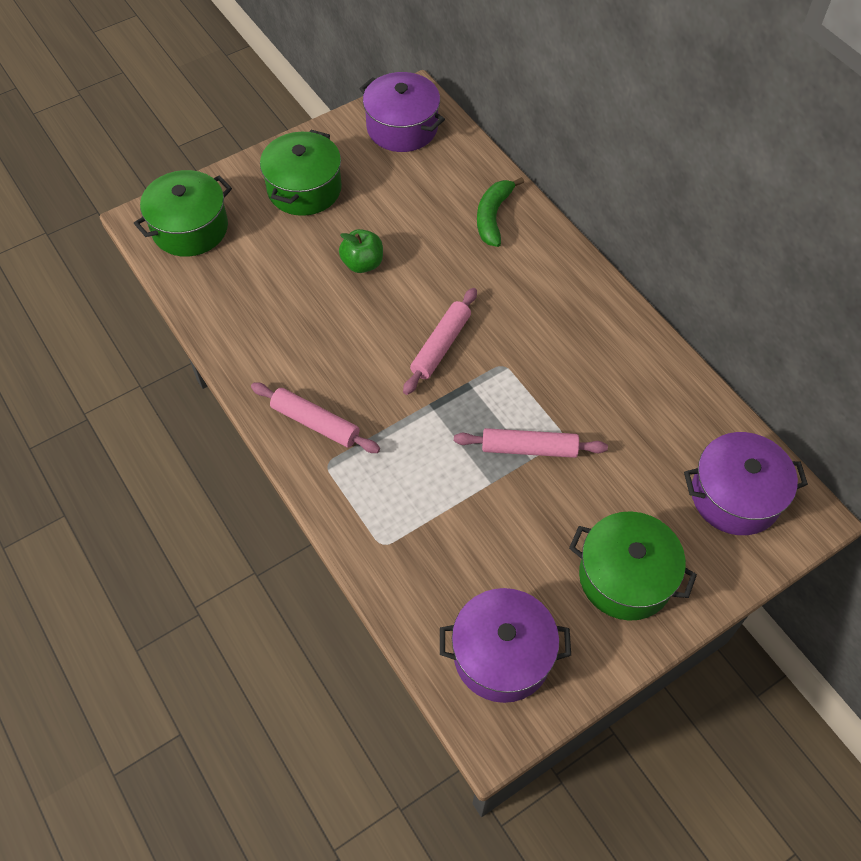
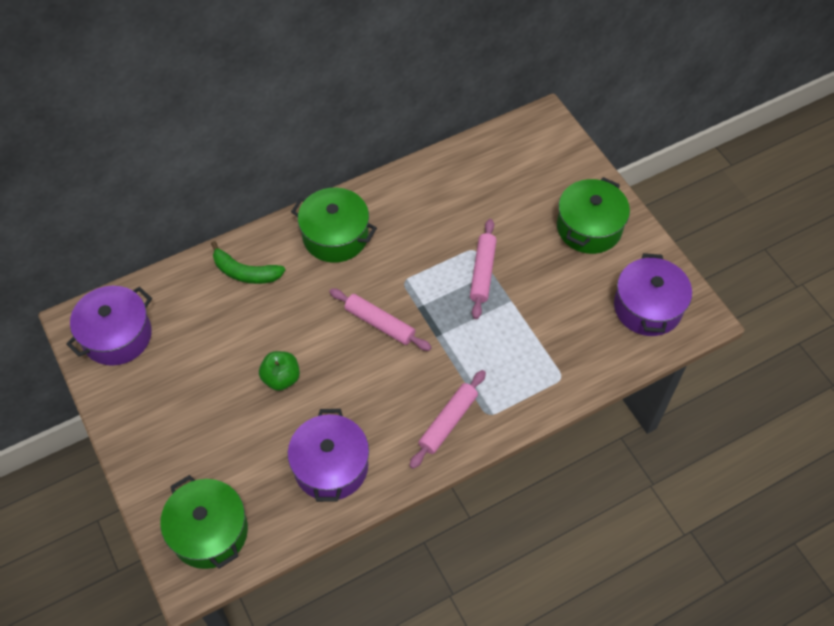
camera: 85 degrees left, 0 degrees up
green pot [260,130,342,216] -> green pot moved to [291,188,377,263]
purple pot [684,432,808,535] -> purple pot moved to [288,409,369,502]

